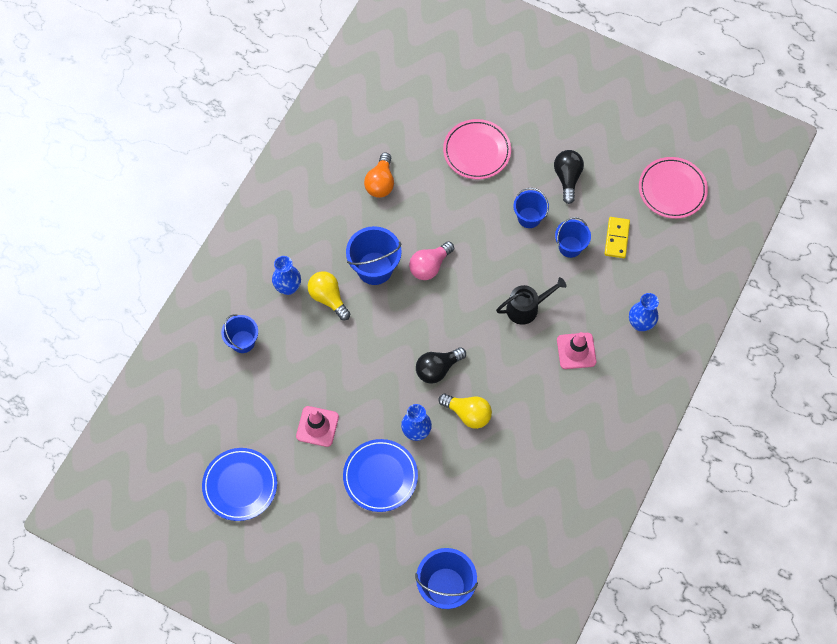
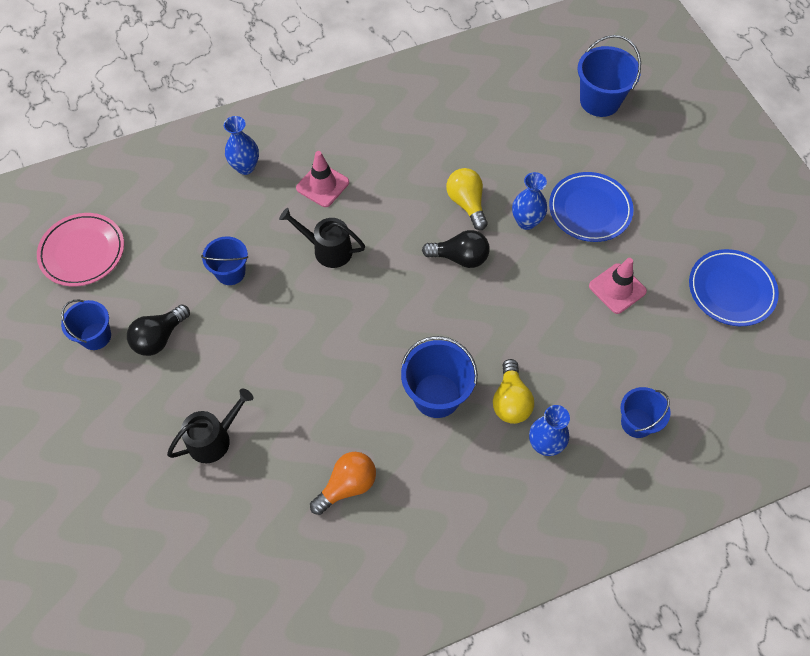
camera: 140 degrees left, 5 degrees down
pink light bulb [409,241,454,280] -> none
pink plate [443,119,511,180] -> black watering can [167,388,254,463]
blue bucket [513,188,549,228] -> blue bucket moved to [61,299,111,350]
yellow domino [605,217,630,258] -> none

